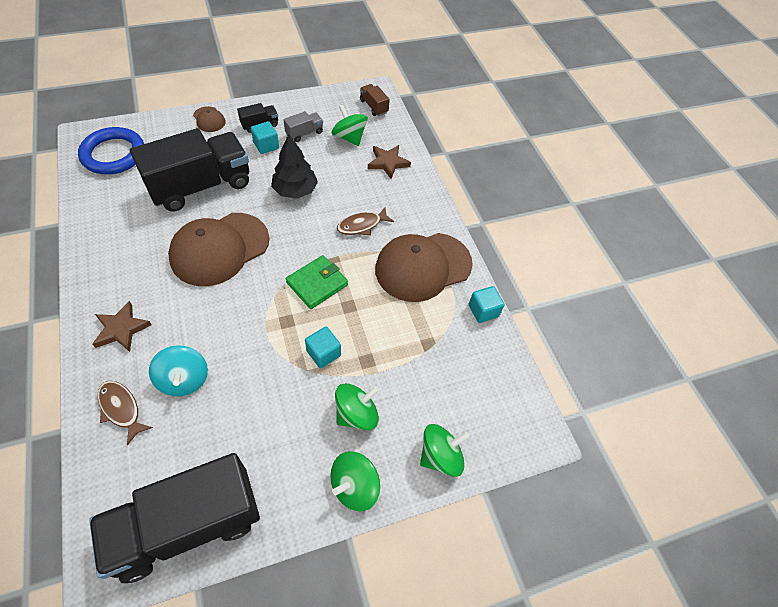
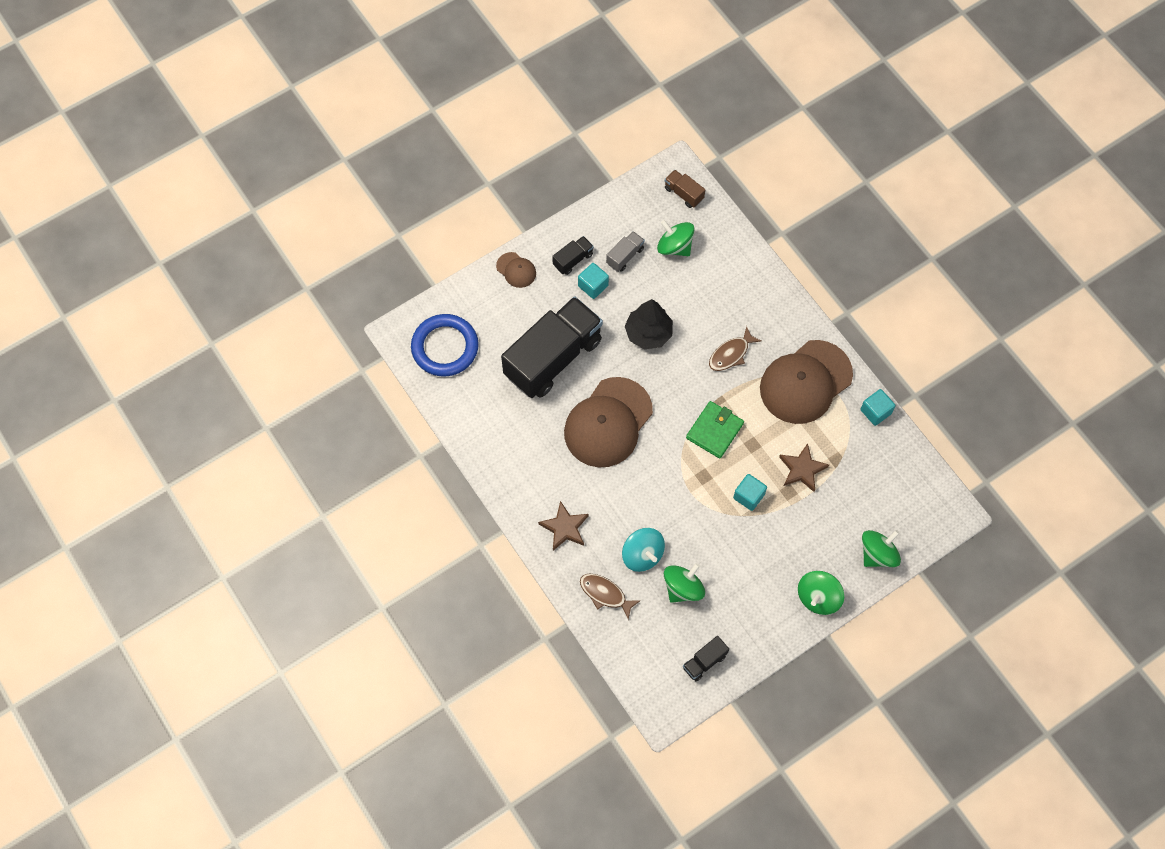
camera: 10 degrees left, 10 degrees up
black truck [89,453,260,583] -> black truck [683,636,729,681], size x0.41
green spinning top [335,383,379,430] -> green spinning top moved to [664,563,705,603]
brown star [368,145,411,179] -> brown star moved to [779,443,829,492]

